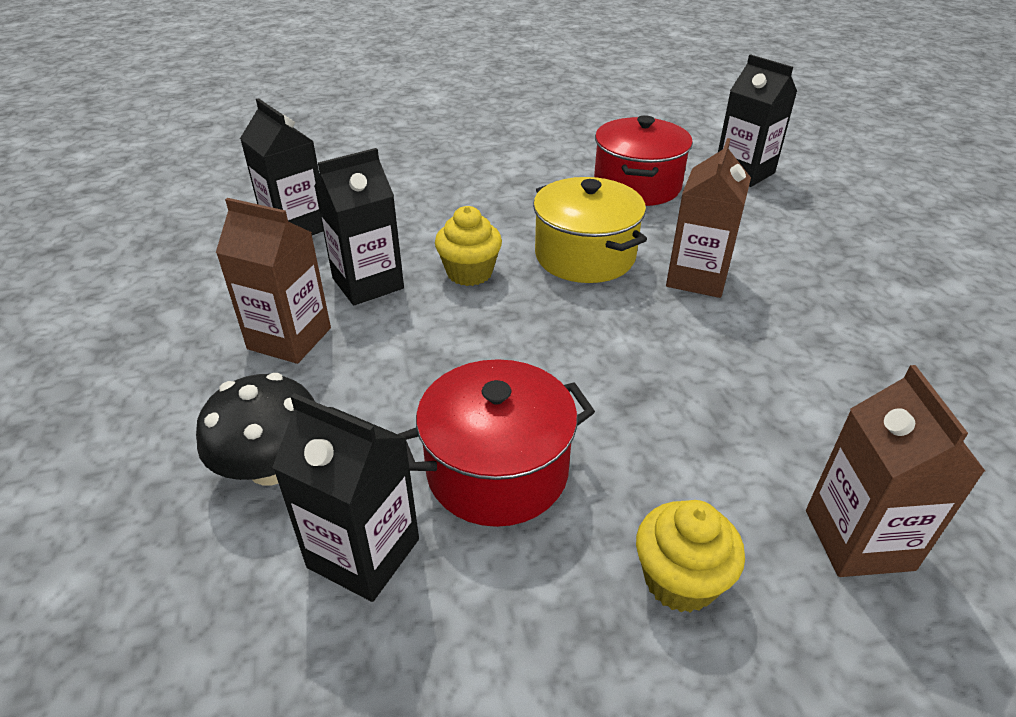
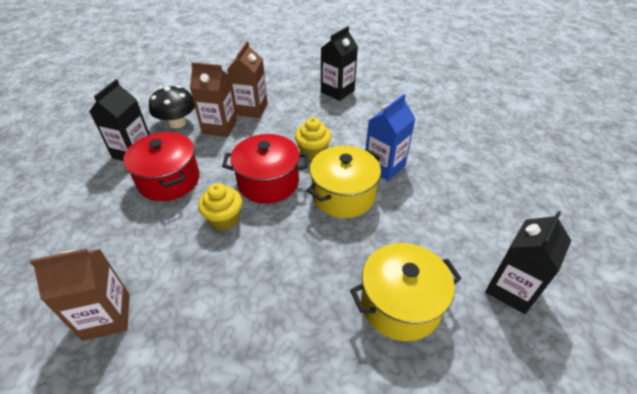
camera: 80 degrees right, 5 degrees up
black carton [314,148,404,305] -> none
red pot [594,115,693,206] -> red pot moved to [222,134,308,204]
yellow cupcake [636,500,745,613] -> yellow cupcake moved to [198,183,242,231]
brown carton [666,138,751,298] -> brown carton moved to [190,62,237,137]
none -> yellow pot [350,243,462,341]
none -> blue carton [366,94,415,181]

